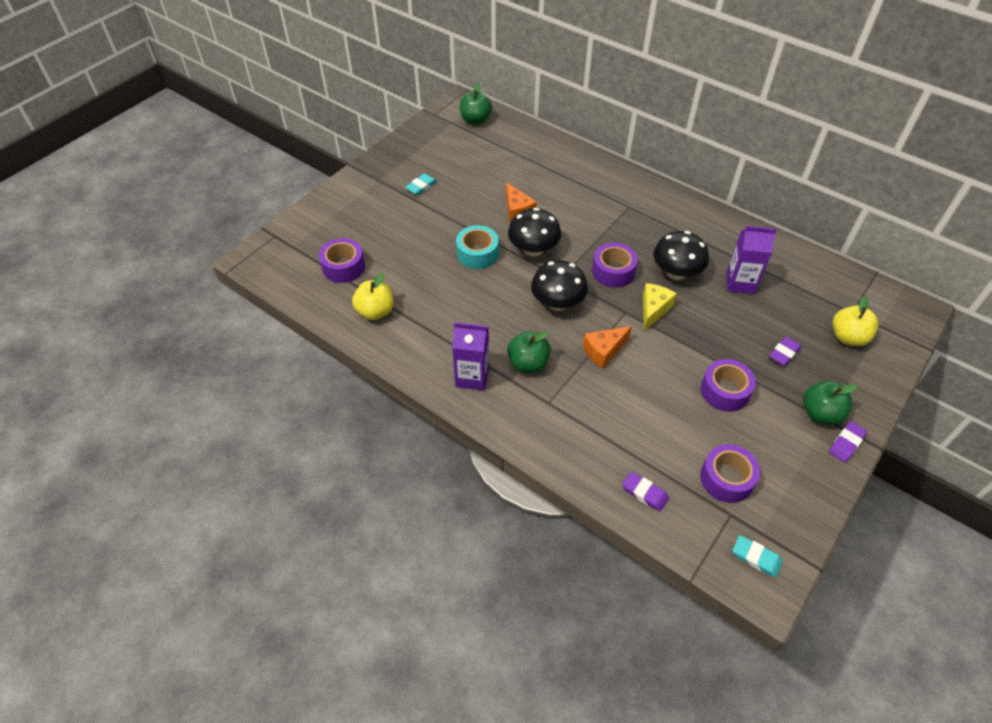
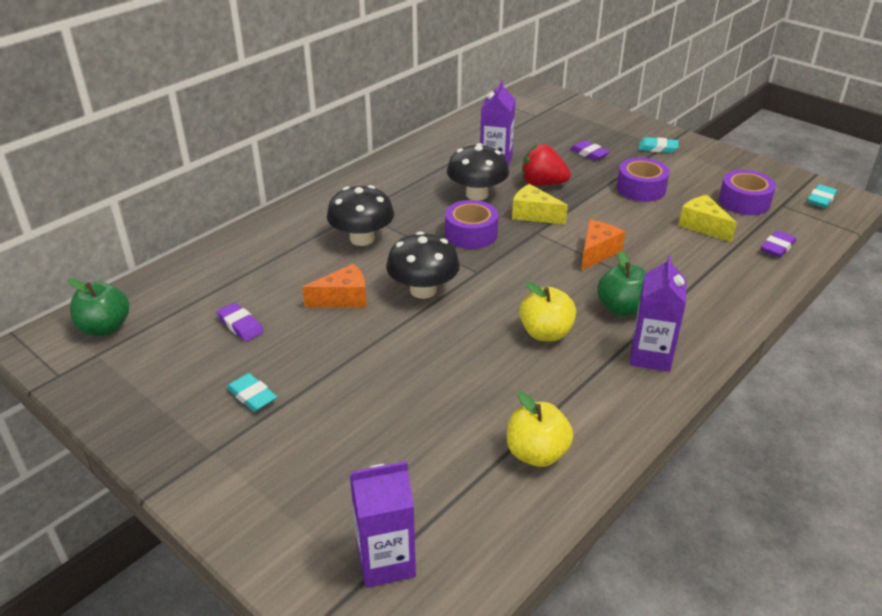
camera: 85 degrees left, 15 degrees down
purple tape [319,238,365,283] -> none
turquoise tape [456,225,499,269] -> none
black mushroom [531,260,588,311] -> black mushroom moved to [327,185,394,246]
orange cheese [583,326,632,369] -> orange cheese turned 120 degrees counterclockwise [581,220,625,271]
green apple [803,381,857,425] -> turquoise eraser [639,137,679,153]
purple eraser [829,421,867,463] -> purple eraser moved to [217,302,264,342]
yellow apple [832,296,879,346] -> yellow apple moved to [519,282,576,341]
none -> purple carton [350,461,416,588]
none -> red strawberry [522,144,571,185]
none -> yellow cheese [678,195,737,242]

